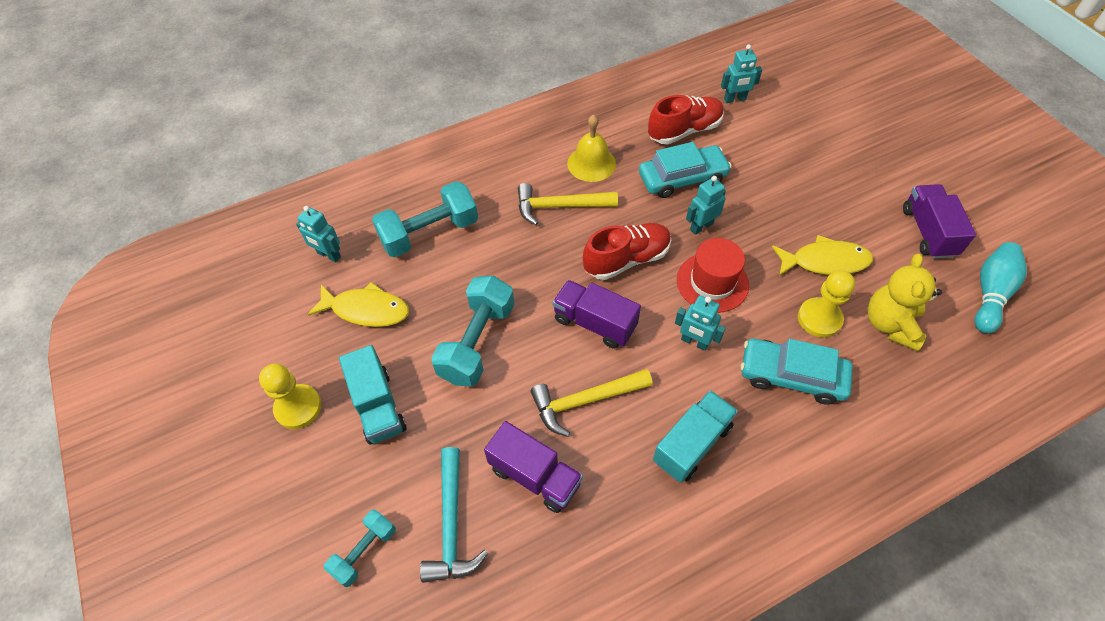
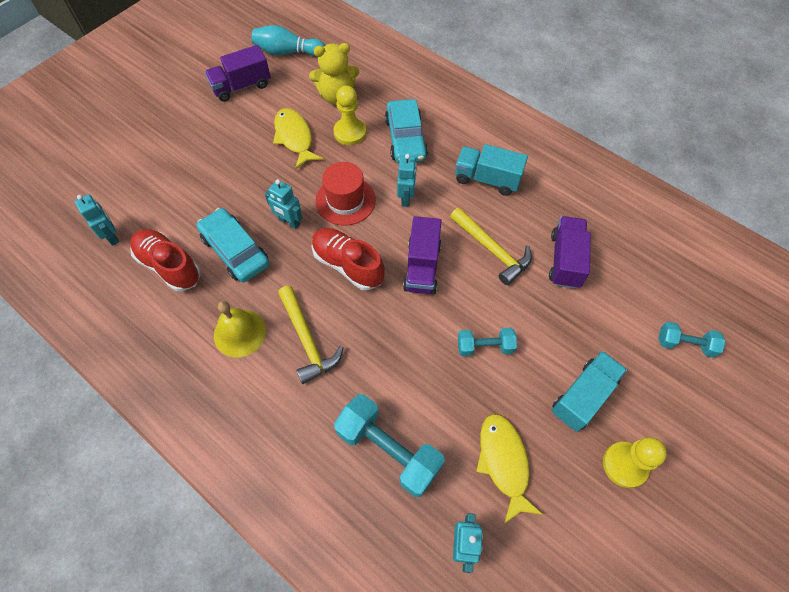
camera: 115 degrees left, 5 degrees up
turquoise hammer [420,447,488,583] -> none
turquoise dumbbell [431,276,514,387] -> turquoise dumbbell [458,328,517,356], size x0.57

